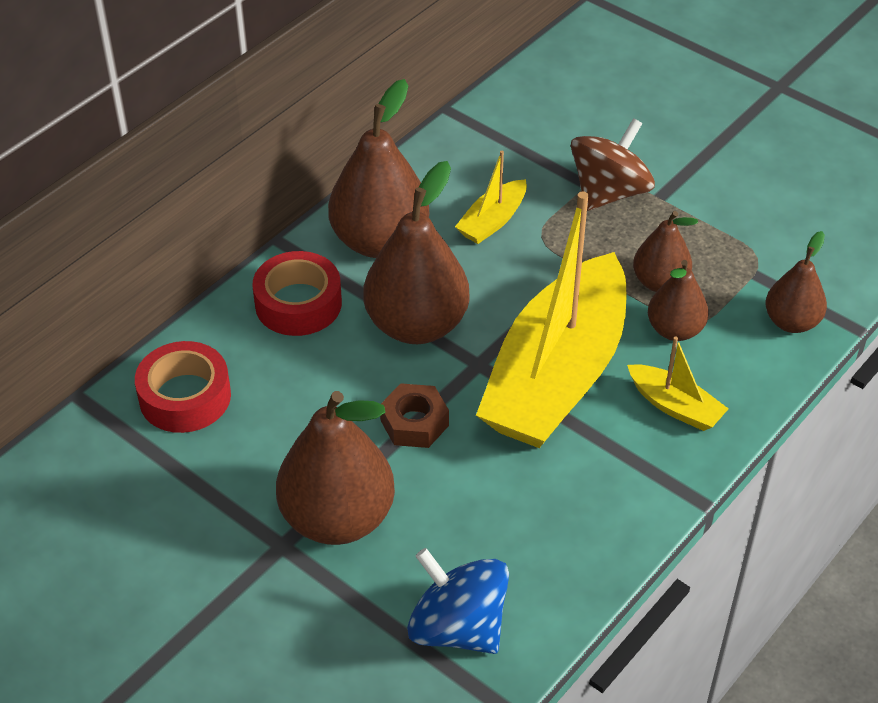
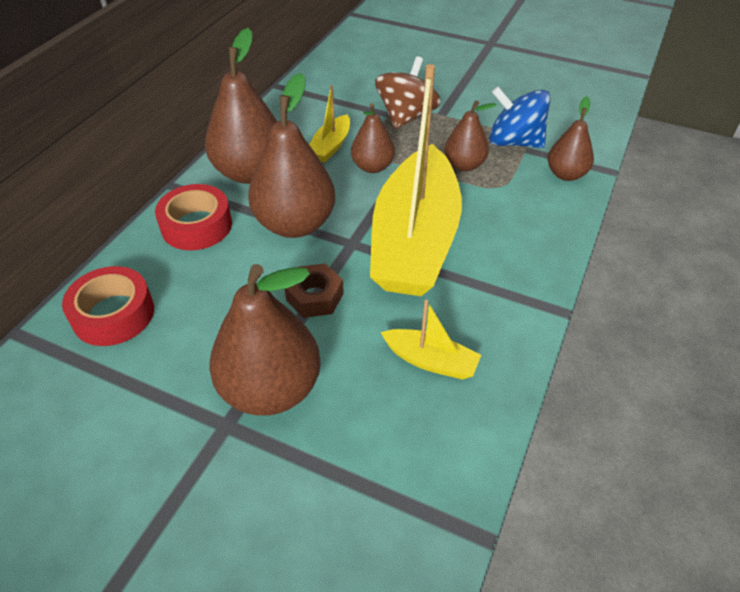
camera: 15 degrees left, 0 degrees up
blue spinning top [407,548,509,654] -> blue spinning top moved to [489,87,550,148]
yellow boat [627,337,728,431] -> yellow boat moved to [380,300,481,380]
brown pear [648,260,709,341] -> brown pear moved to [351,103,395,173]

